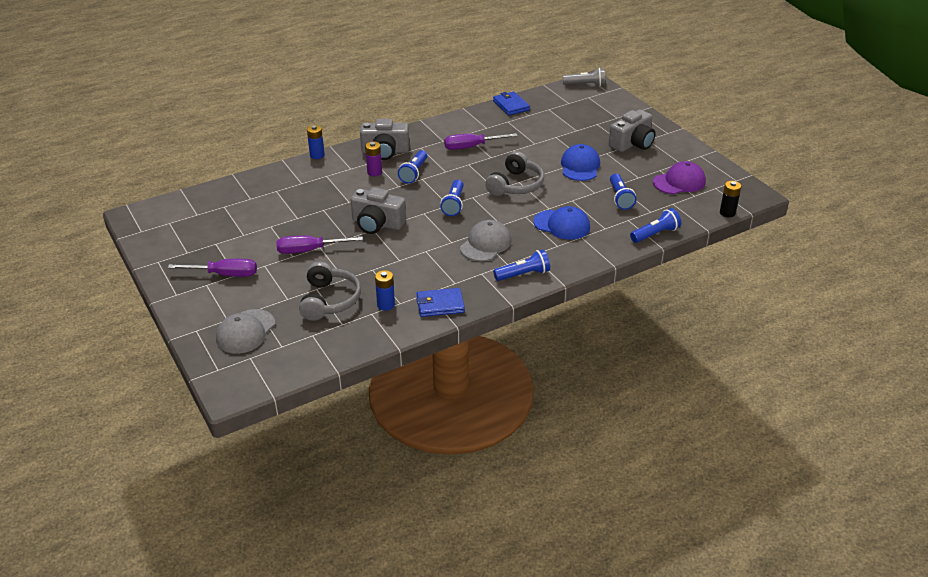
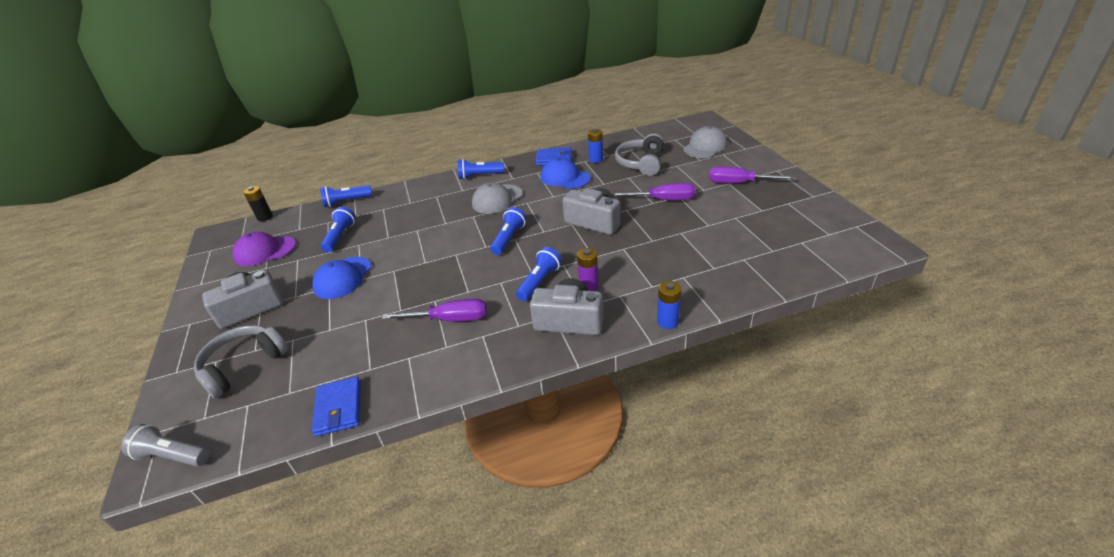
camera: 165 degrees left, 0 degrees up
grey headphones [485,151,544,196] -> grey headphones moved to [194,325,288,398]
blue cap [533,206,590,240] -> blue cap moved to [541,157,591,189]

